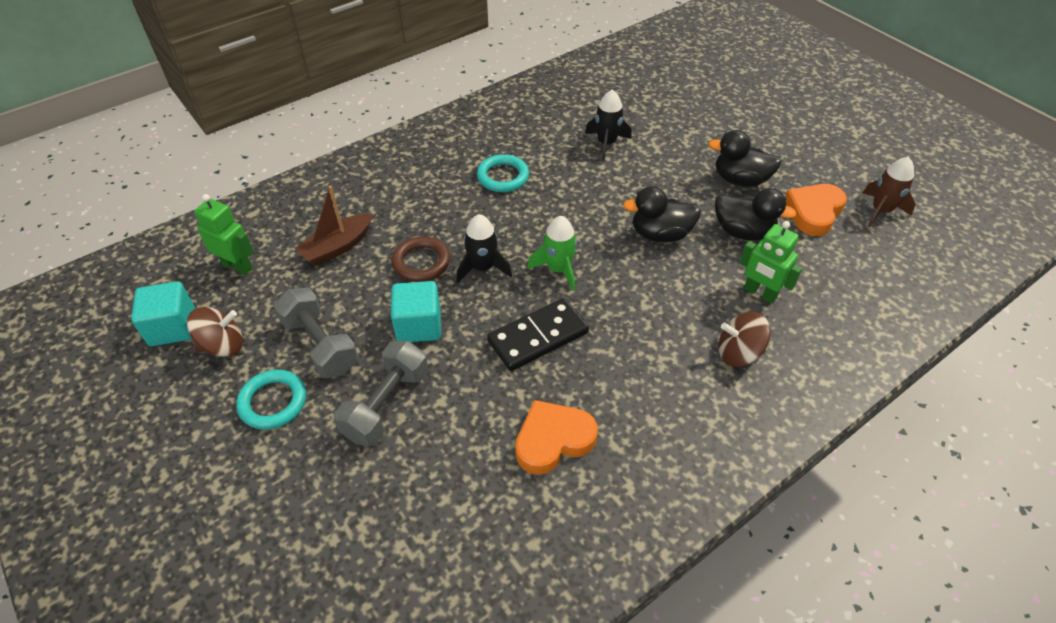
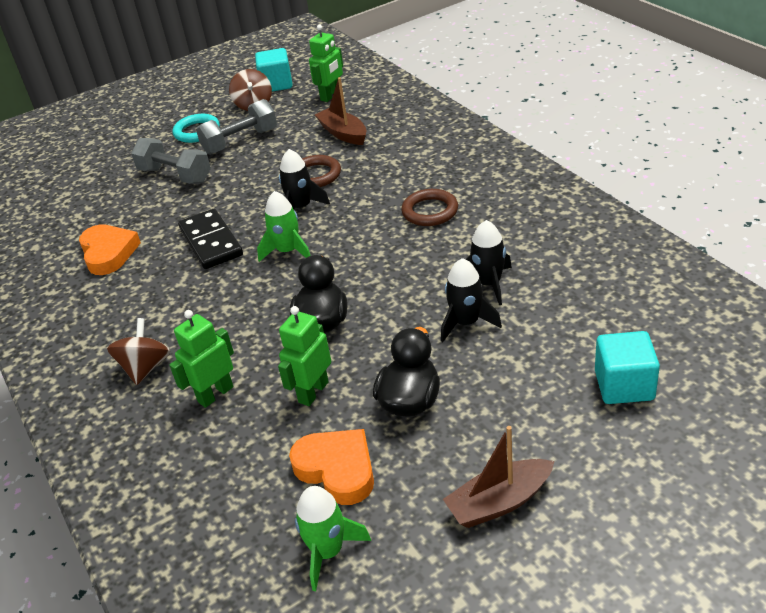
camera: 100 degrees right, 10 degrees down
turquoise cube [391,281,441,342] -> turquoise cube moved to [595,331,660,404]
turquoise ring [477,154,529,192] -> brown ring [402,189,458,226]
black duck [715,188,797,241] -> green robot [278,306,331,406]
brown rocket [863,157,916,227] -> green rocket [295,486,371,591]
none -> black rocket [441,258,502,342]
none -> brown boat [443,426,555,528]

